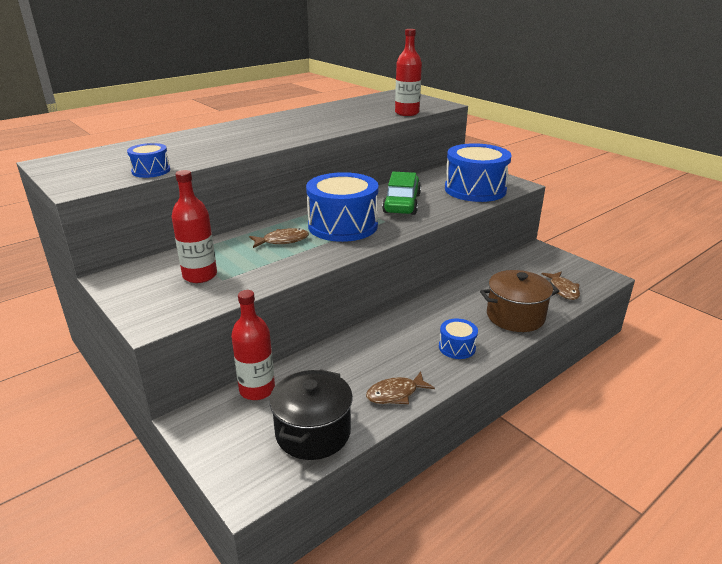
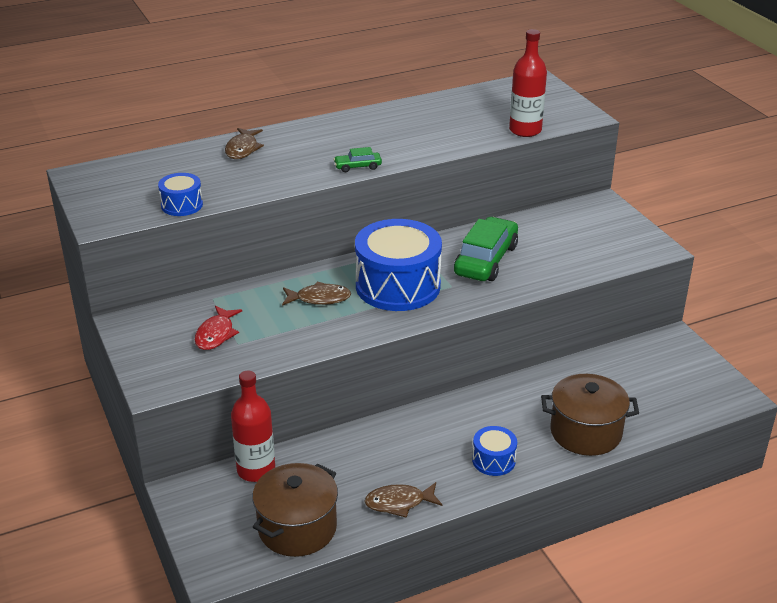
camera: 15 degrees right, 5 degrees up
red bottle [171,170,217,283] -> red fish [195,306,242,350]
black pot [269,369,353,460] -> brown pot [252,463,338,557]
blue drum [445,143,512,202] -> none
brown fish [541,272,580,300] -> brown fish moved to [225,128,264,159]
none -> green car [333,147,382,172]

